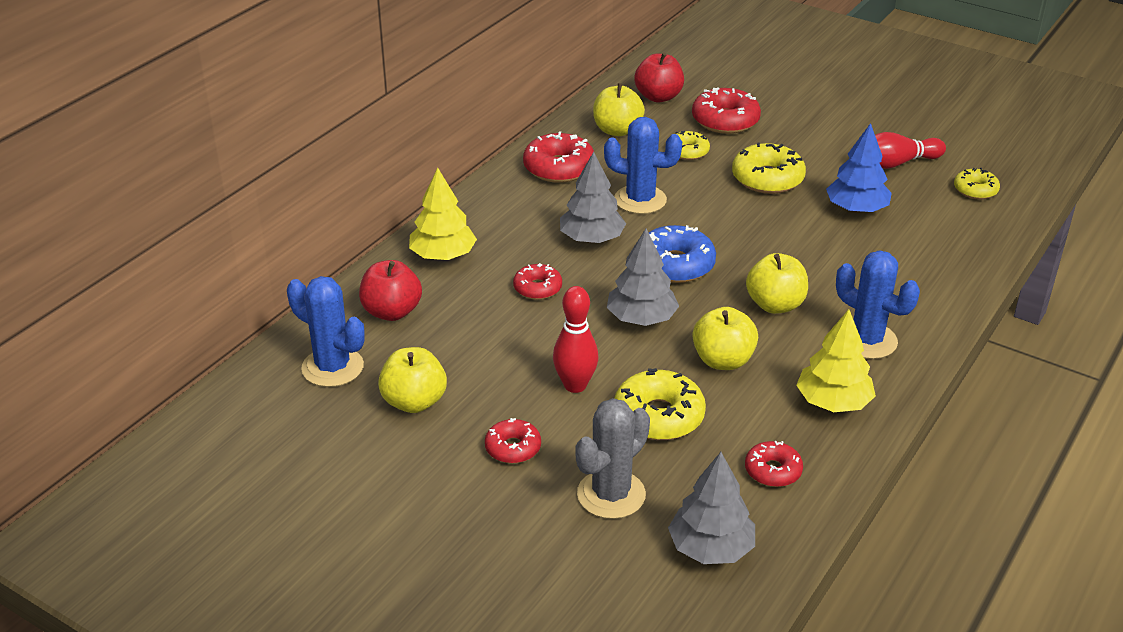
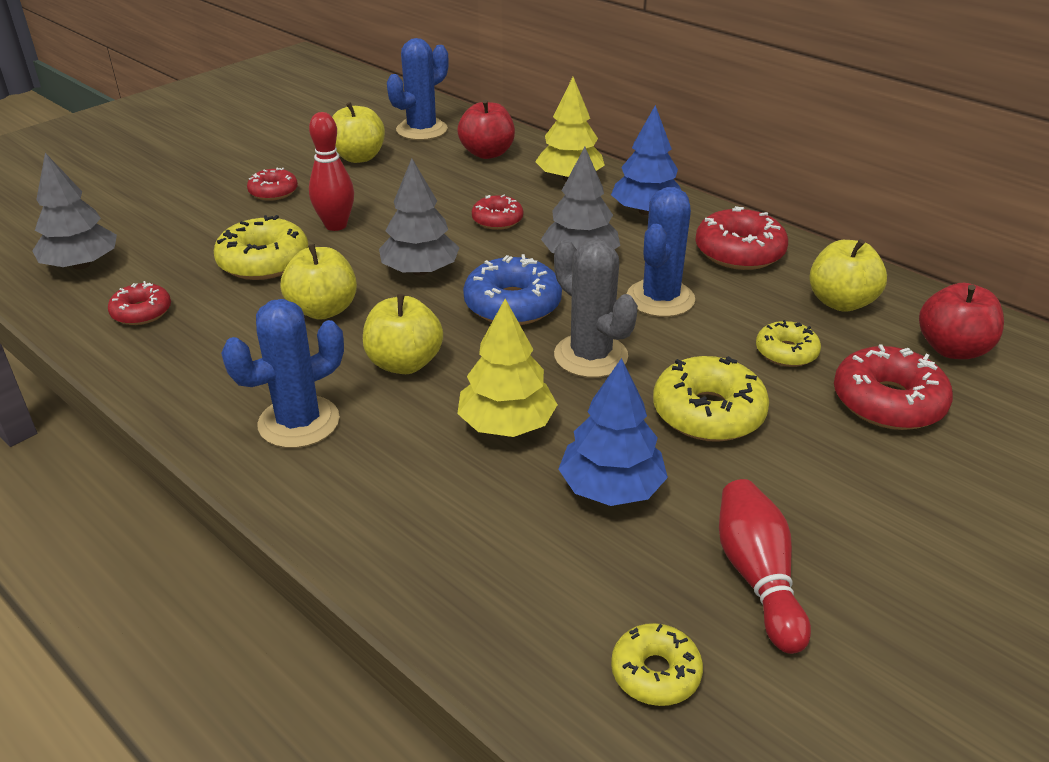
camera: 100 degrees right, 0 degrees up
grey cactus [575,398,650,519] -> grey cactus moved to [554,238,638,378]
yellow tree [796,309,876,412] -> yellow tree moved to [457,299,558,437]
none -> blue tree [611,105,681,215]

